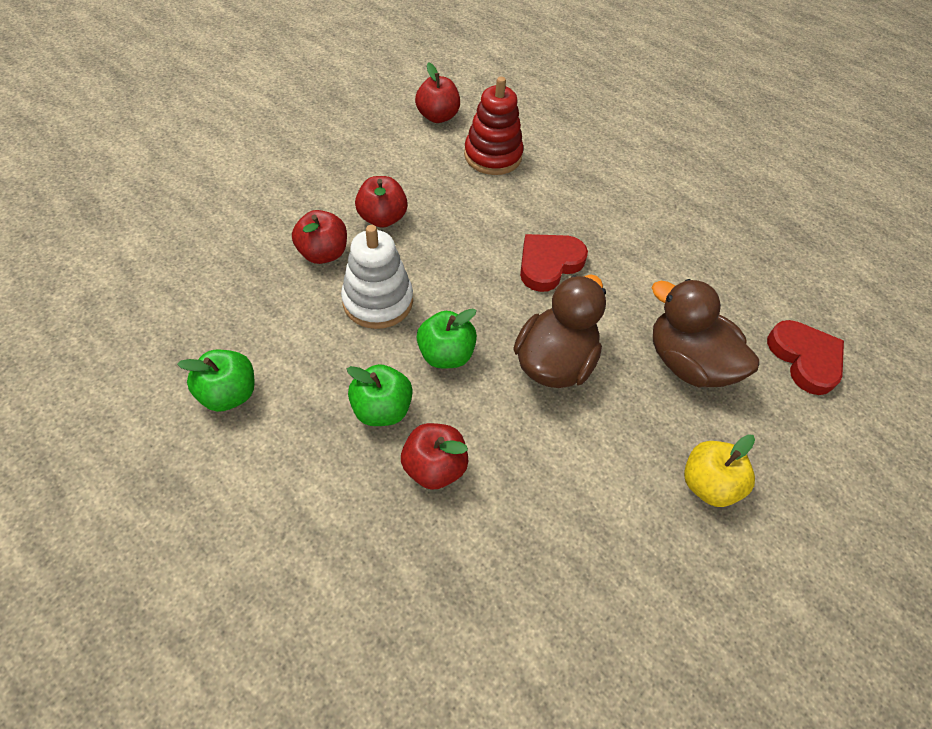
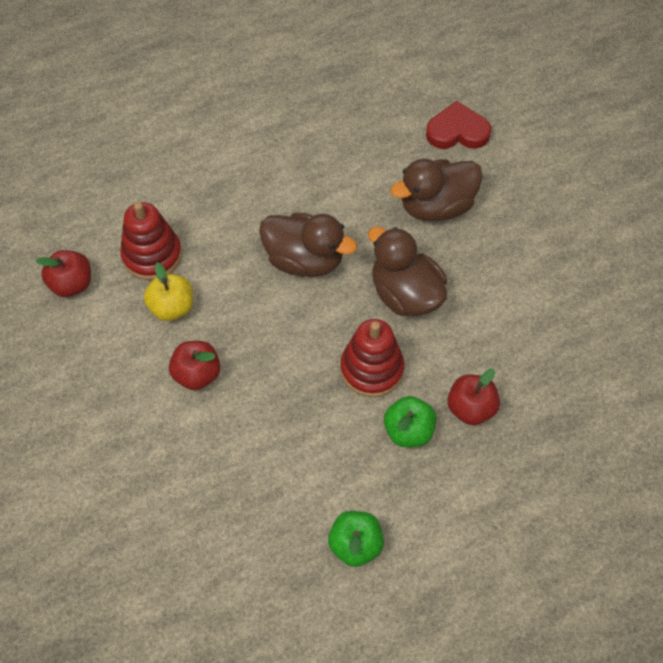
camera: 65 degrees left, 5 degrees up
red apple [292,210,347,264] -> none
white stacking toy [341,225,413,329] -> none
green apple [417,308,477,368] -> red stacking toy [340,319,405,397]
red heart [520,234,588,292] -> brown duck [259,212,357,277]
yellow apple [684,434,755,507] -> yellow apple moved to [144,262,193,321]

